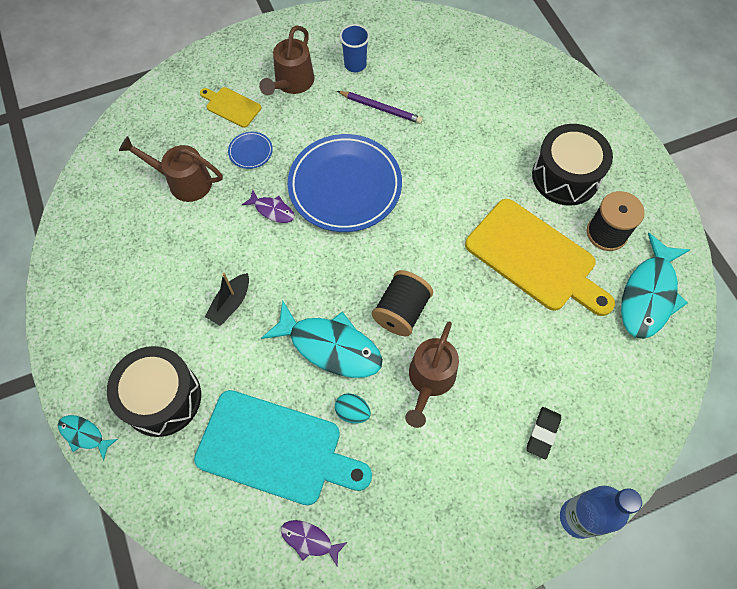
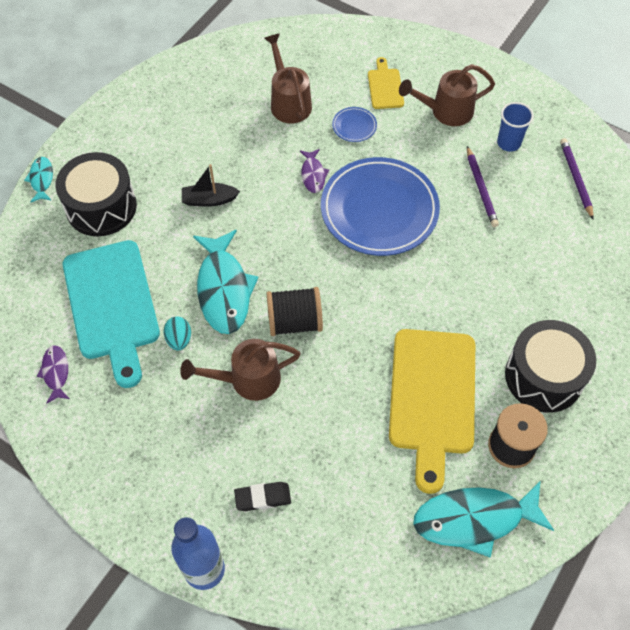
camera: 55 degrees right, 5 degrees down
none -> purple pencil [560,138,594,220]

